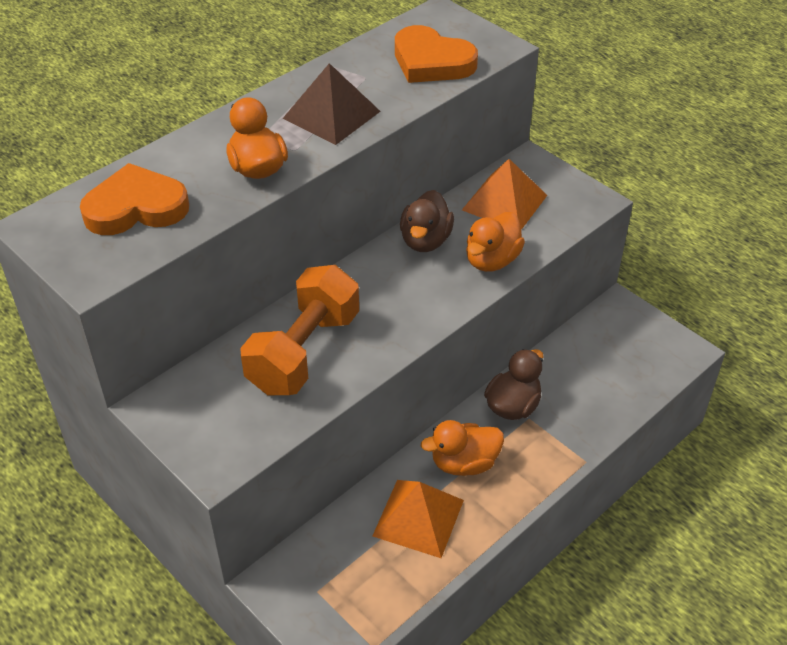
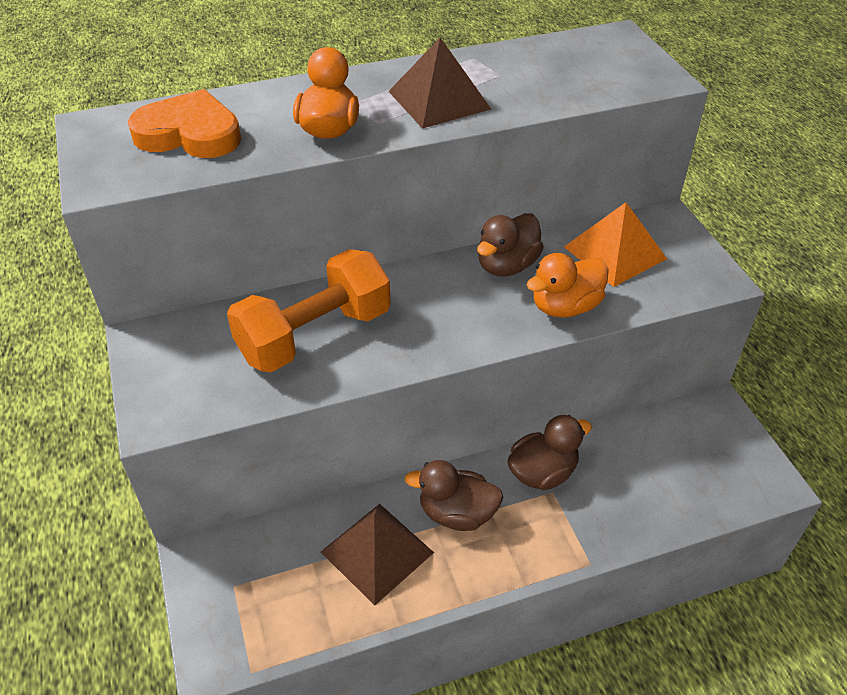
camera: 25 degrees right, 0 degrees up
orange pyramid [373,480,464,558] -> brown pyramid [321,504,434,605]
orange heart [395,25,478,83] -> none
orange duck [421,420,504,476] -> brown duck [405,460,504,531]

